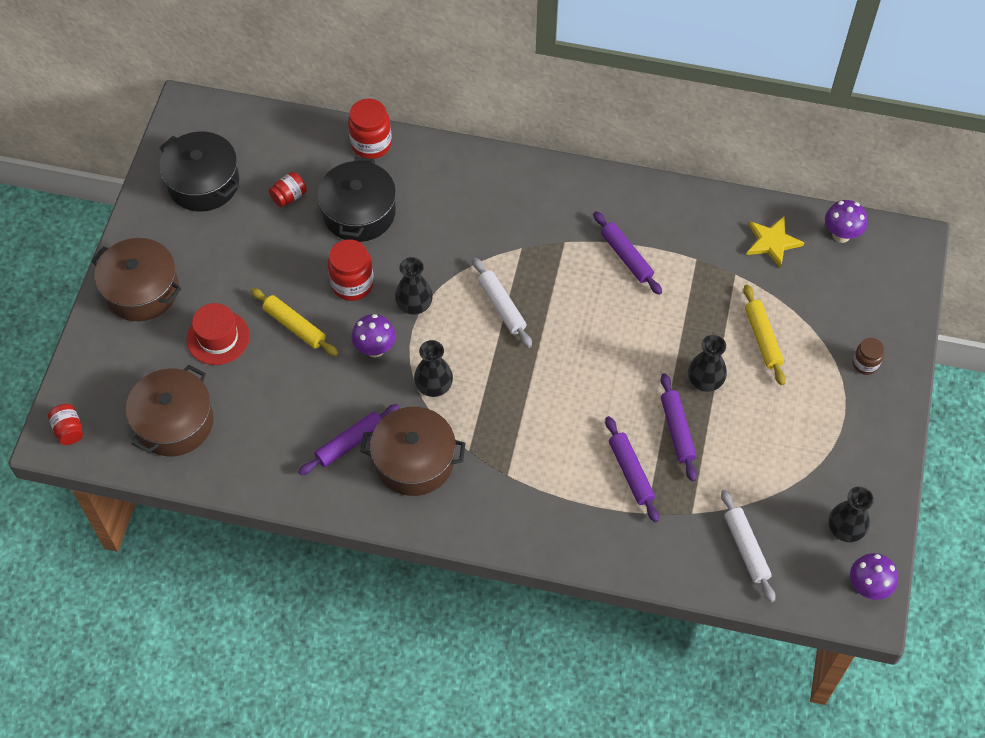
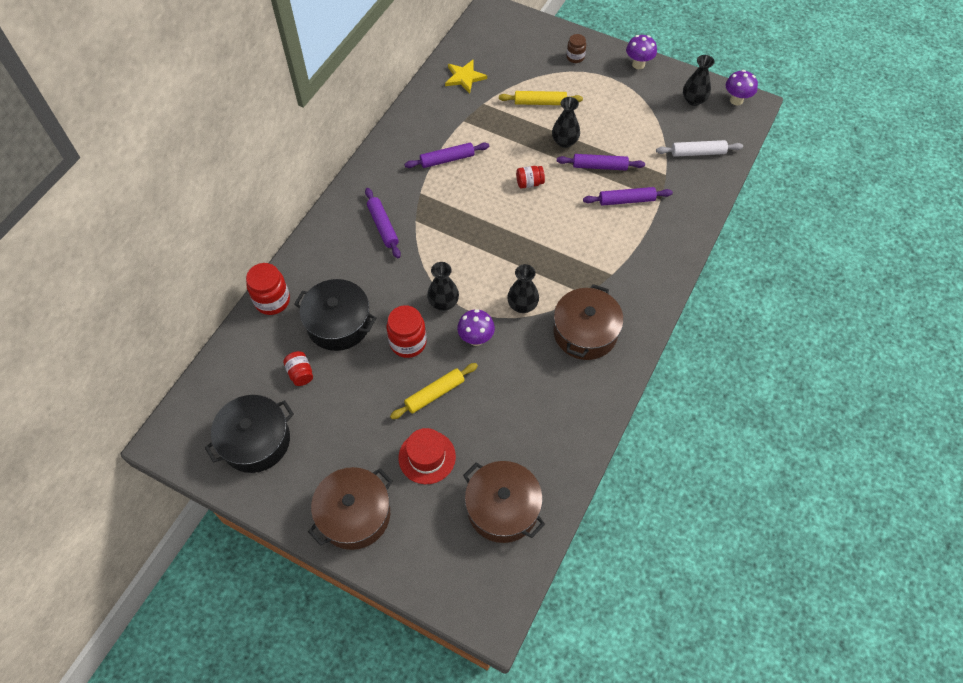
camera: 75 degrees left, 0 degrees up
red jar [48,404,83,445] -> red jar moved to [516,166,545,189]
purple rolling pin [298,404,400,475] -> purple rolling pin moved to [365,188,401,258]
white rolling pin [473,258,532,348] -> none
purple mushroom [825,200,867,243] -> purple mushroom moved to [626,35,657,69]

